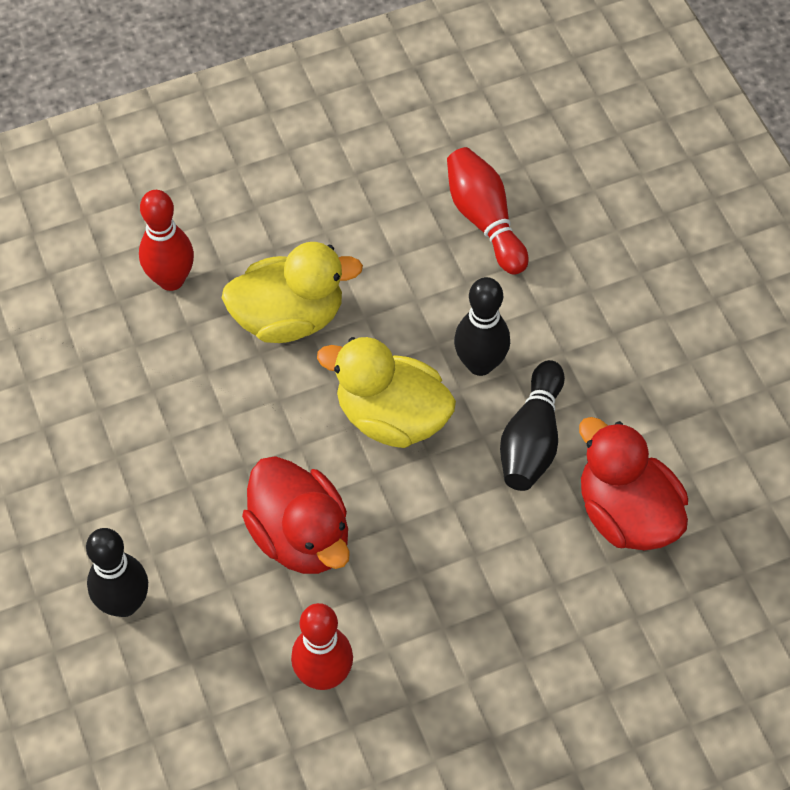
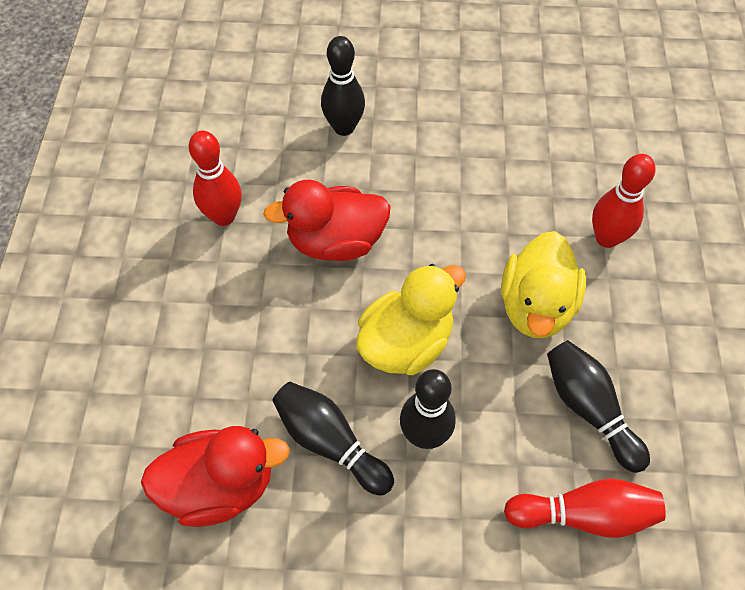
camera: 115 degrees right, 0 degrees up
none -> black bowling pin [547,340,650,473]

